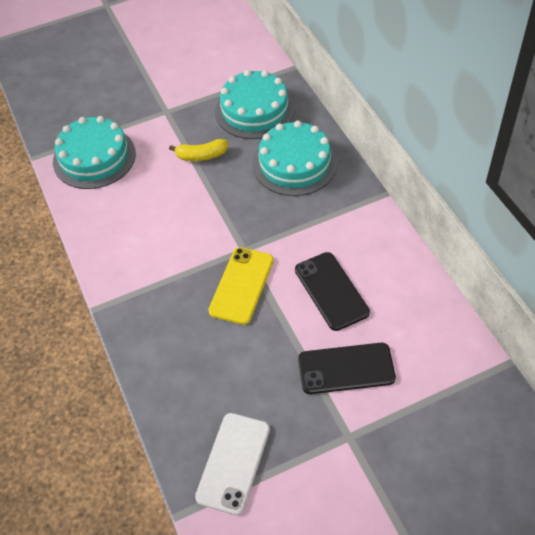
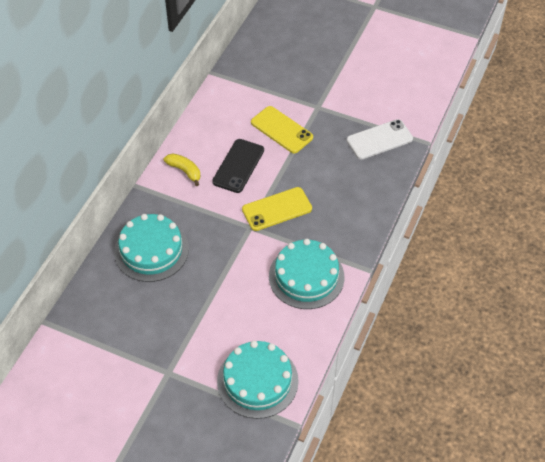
camera: 135 degrees left, 0 degrees up
yellow banana [169,139,228,161] -> yellow banana moved to [164,154,200,186]
turquoise cake [215,70,295,139] -> turquoise cake moved to [269,239,344,309]
black phone [298,343,396,394] -> yellow phone [251,106,313,153]

